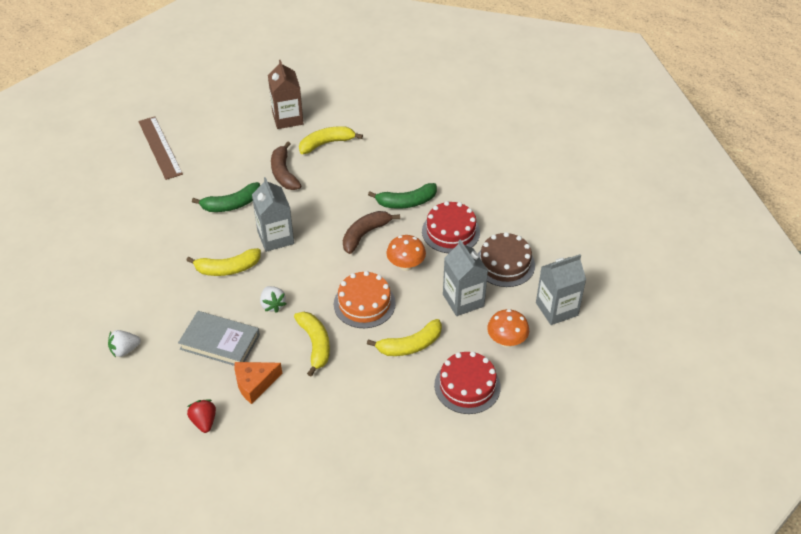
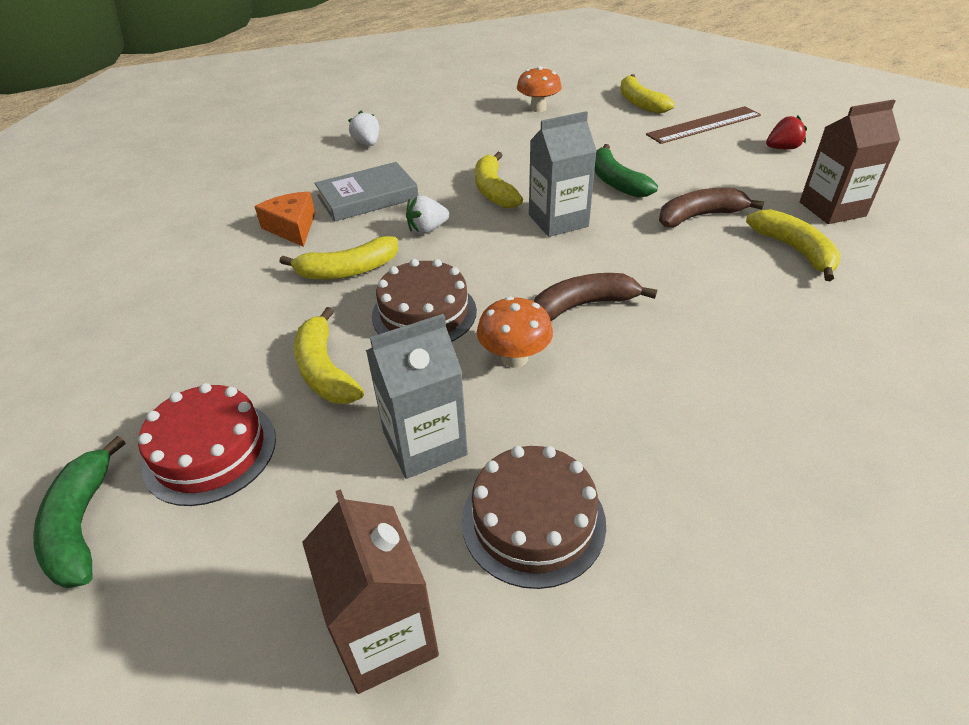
camera: 90 degrees right, 5 degrees down
grey book [178,311,260,366] -> grey book turned 45 degrees clockwise [314,162,419,222]
red strawberry [187,399,216,433] -> red strawberry moved to [766,115,807,150]
orange cake [334,271,396,328] -> brown cake [372,259,477,342]
brown banana [343,211,400,254] -> brown banana turned 60 degrees counterclockwise [534,273,657,321]
green banana [368,183,437,209] -> green banana moved to [33,436,125,589]
red cake [422,201,480,253] -> none
orange mushroom [487,309,529,347] -> orange mushroom moved to [517,66,562,112]
grey carton [536,254,586,325] -> brown carton [302,489,439,694]
none -> yellow banana [620,74,675,114]

